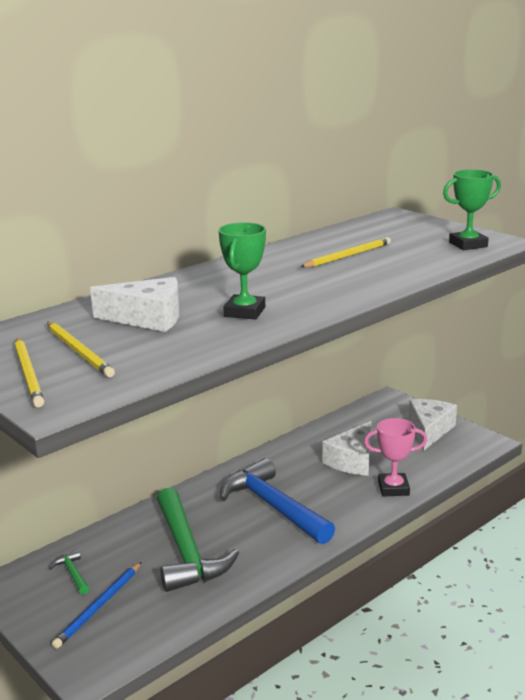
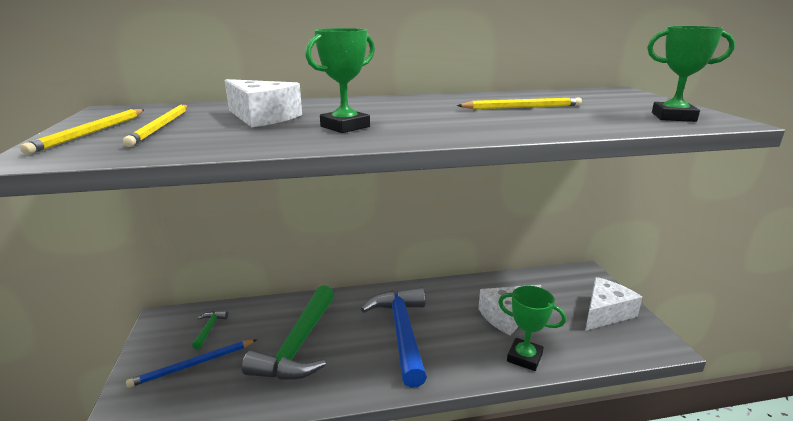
camera: 30 degrees right, 0 degrees up
pink trophy [364,418,427,497] -> green trophy [498,286,566,371]

